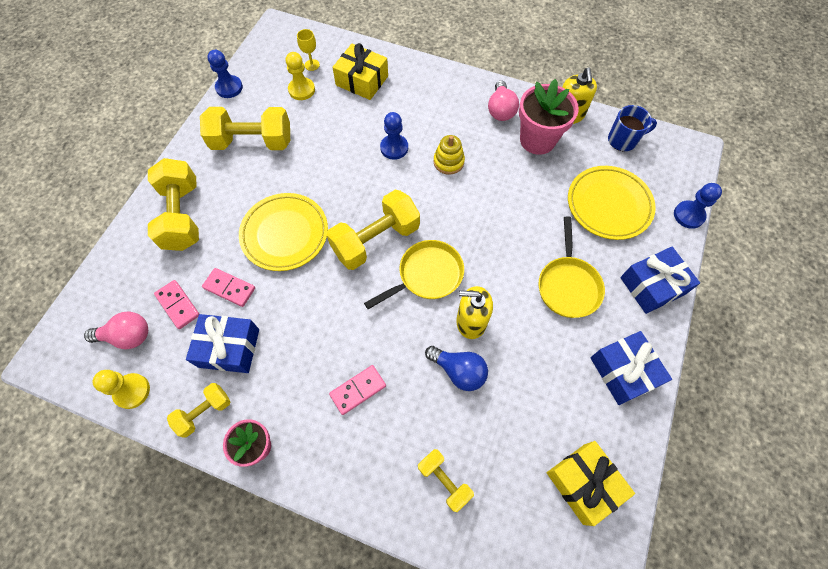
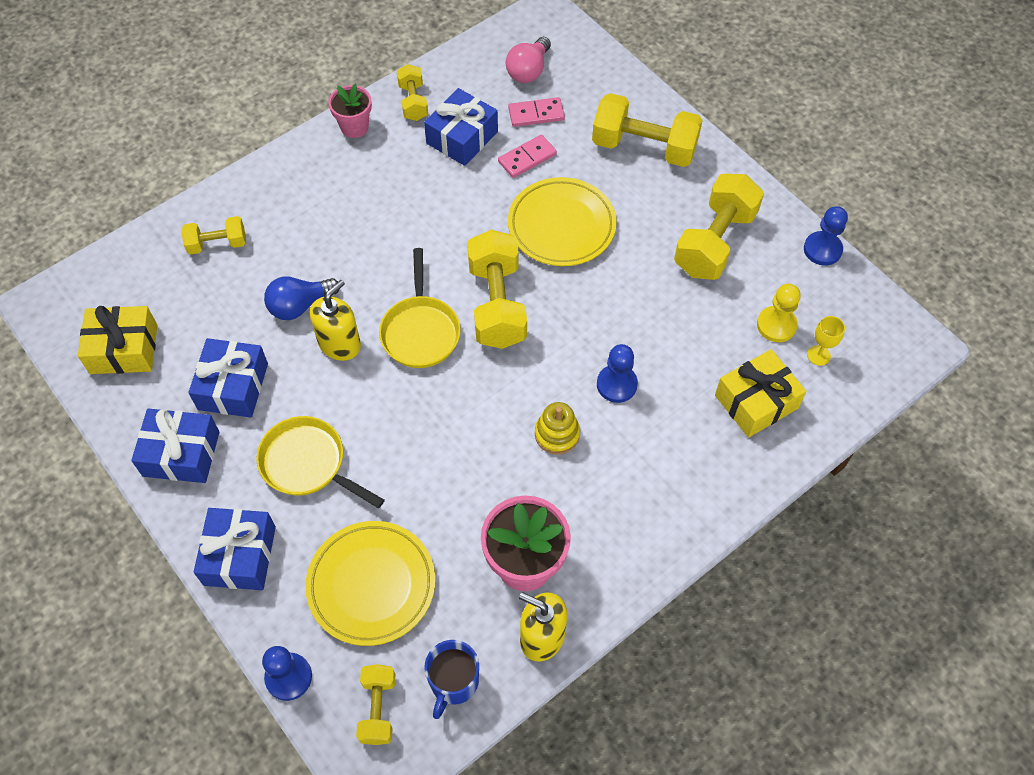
camera: 120 degrees right, 5 degrees down
yellow pawn [92,370,150,409] -> none
pink domino [329,365,386,415] -> none
pink light bulb [488,80,519,121] -> none
none -> blue gift [188,338,268,418]
none -> yellow dumbbell [356,664,395,745]

